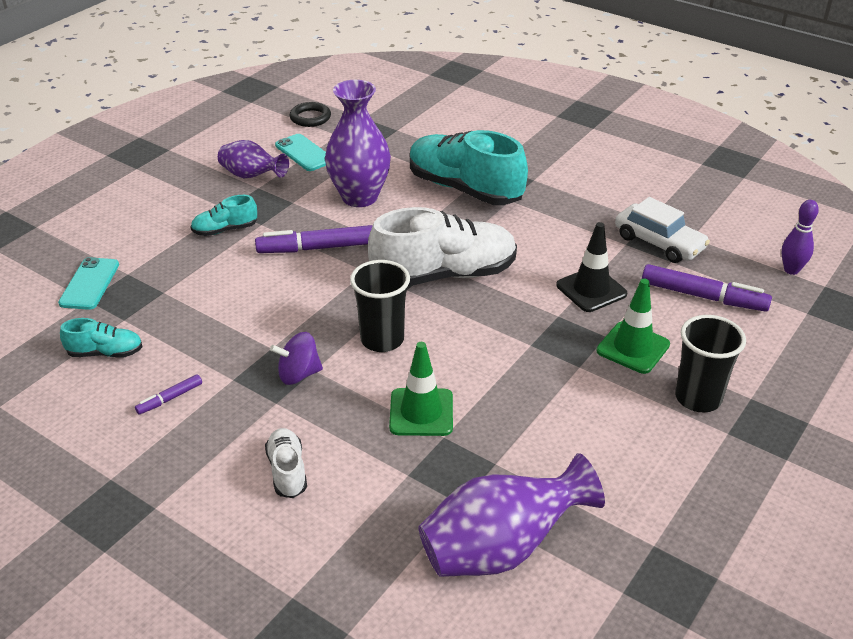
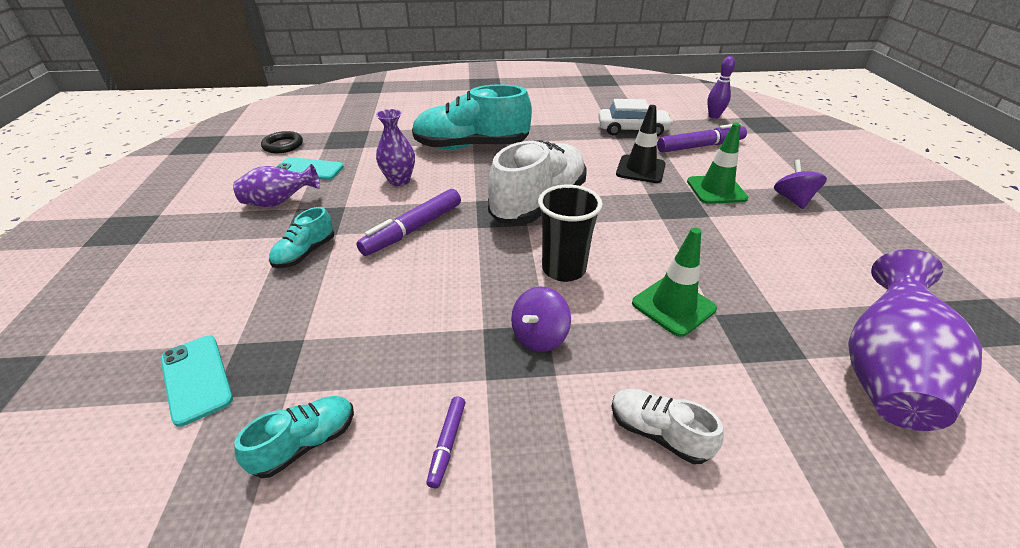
camera: 40 degrees left, 0 degrees up
purple vase [325,80,391,207] -> purple vase [376,109,415,186], size x0.61
black cup [675,315,746,412] -> purple spinning top [774,159,827,209]

